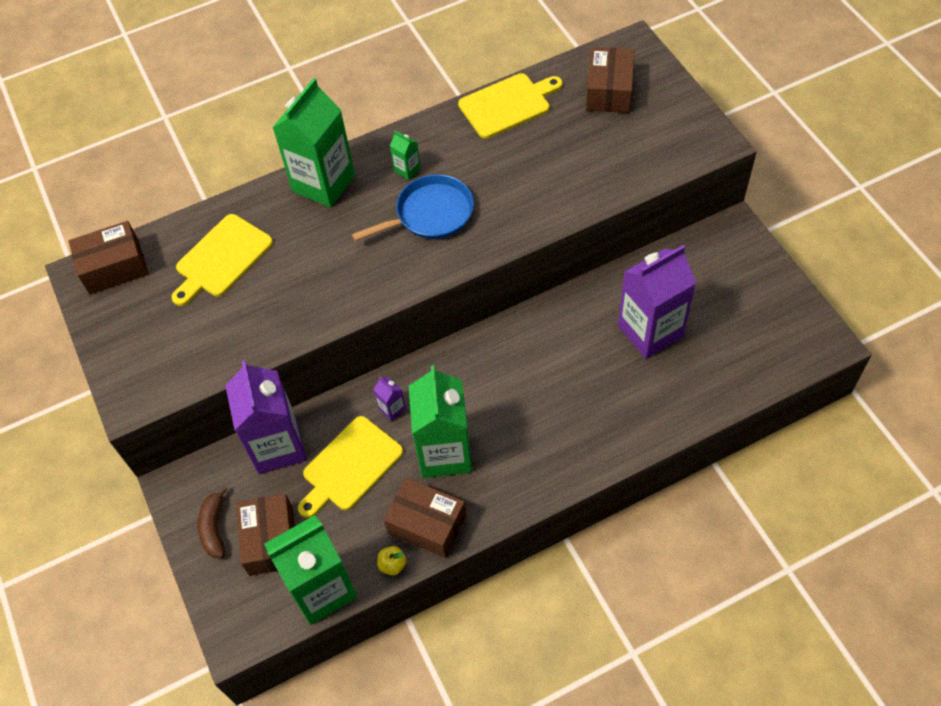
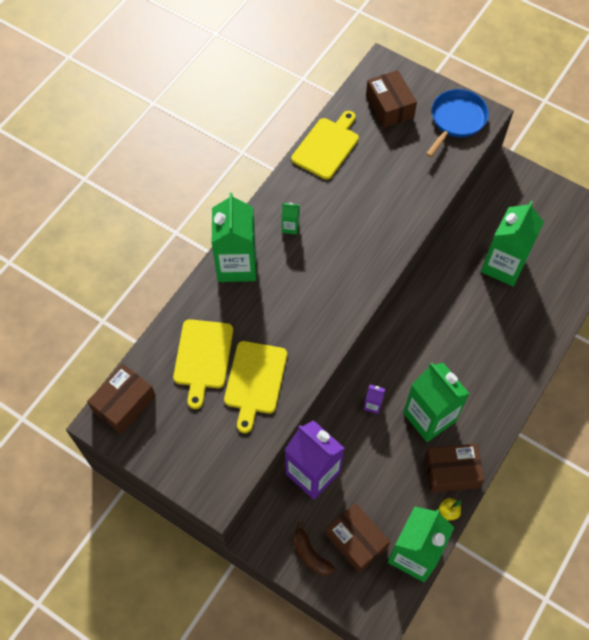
camera: 35 degrees left, 5 degrees up
yellow cutting board [298,416,403,518] -> yellow cutting board moved to [224,341,287,433]
blue pan [352,174,474,241] -> blue pan moved to [426,89,489,157]
purple carton [618,245,696,359] -> green carton [481,201,544,286]

